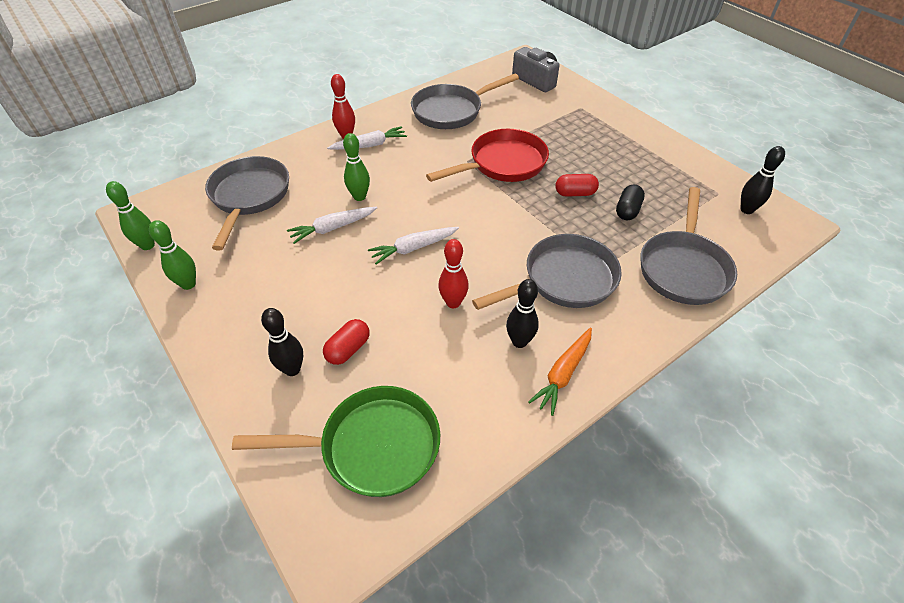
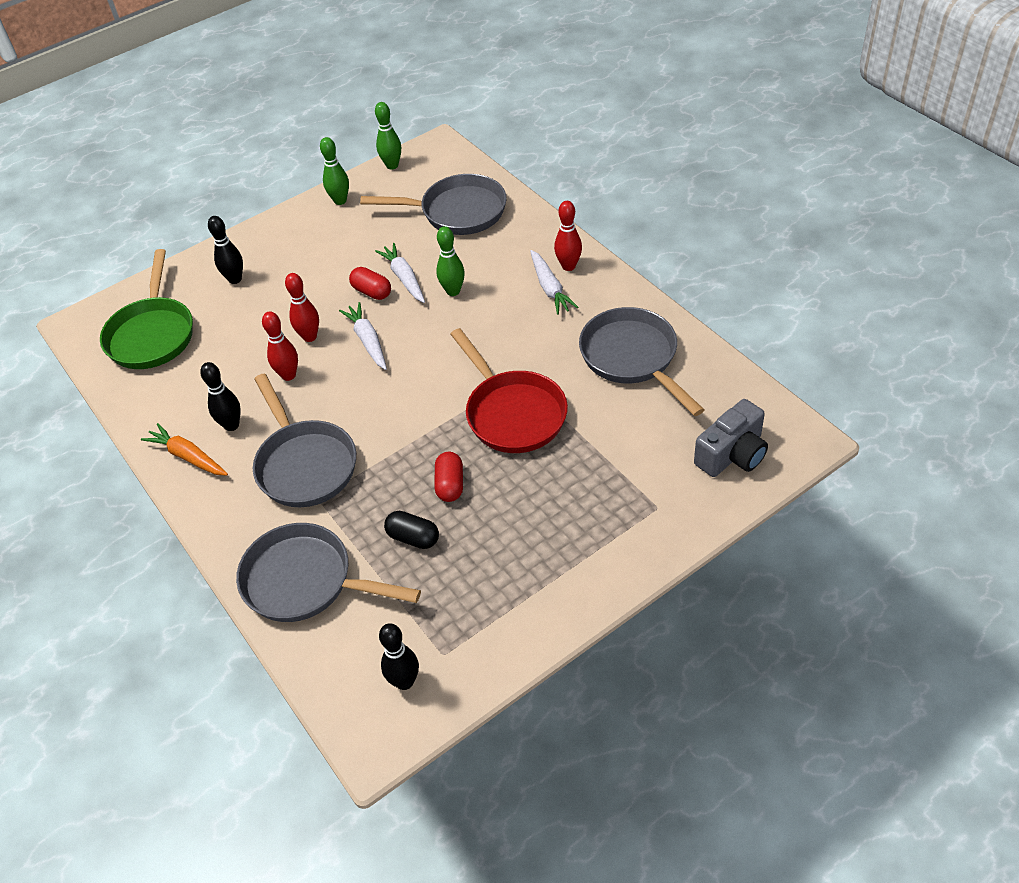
camera: 95 degrees right, 0 degrees up
red capsule [323,319,370,365] -> red capsule moved to [349,267,391,300]
none -> red bowling pin [285,273,319,342]

